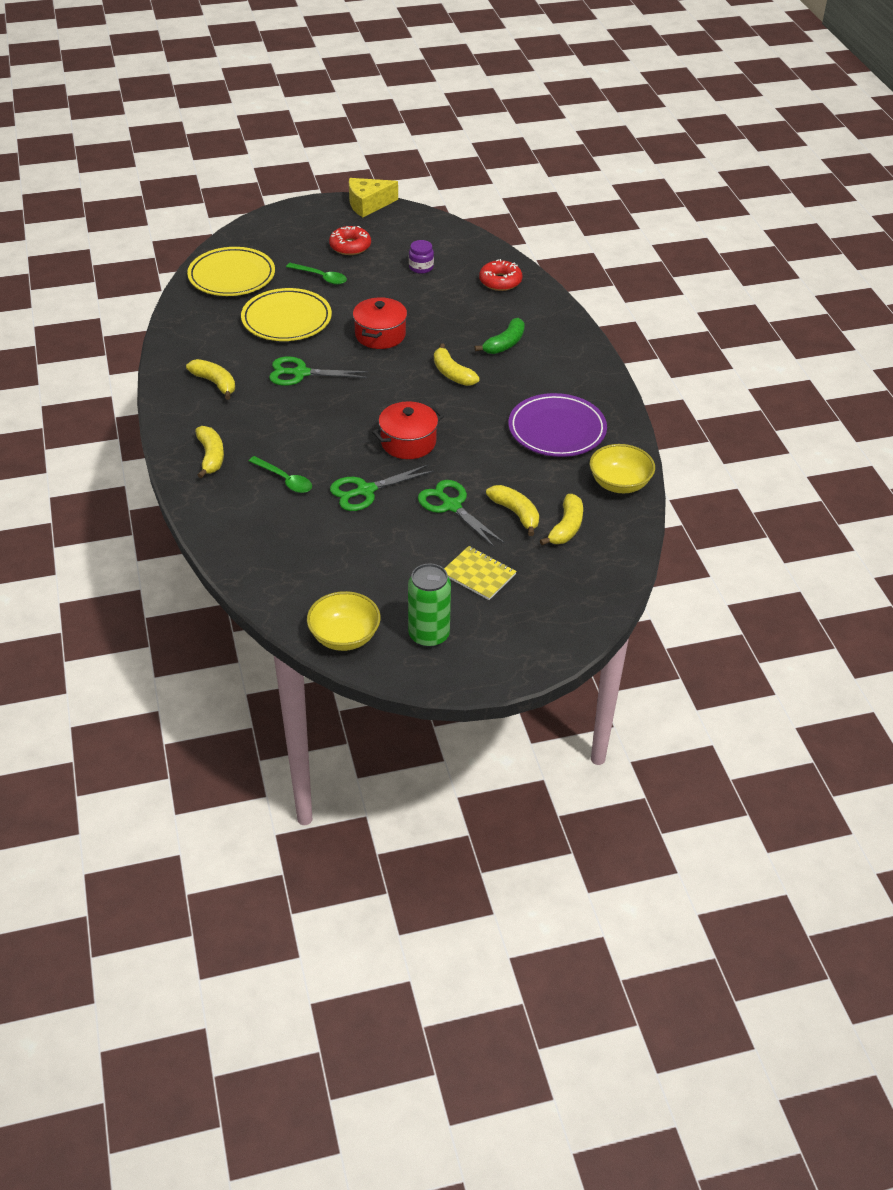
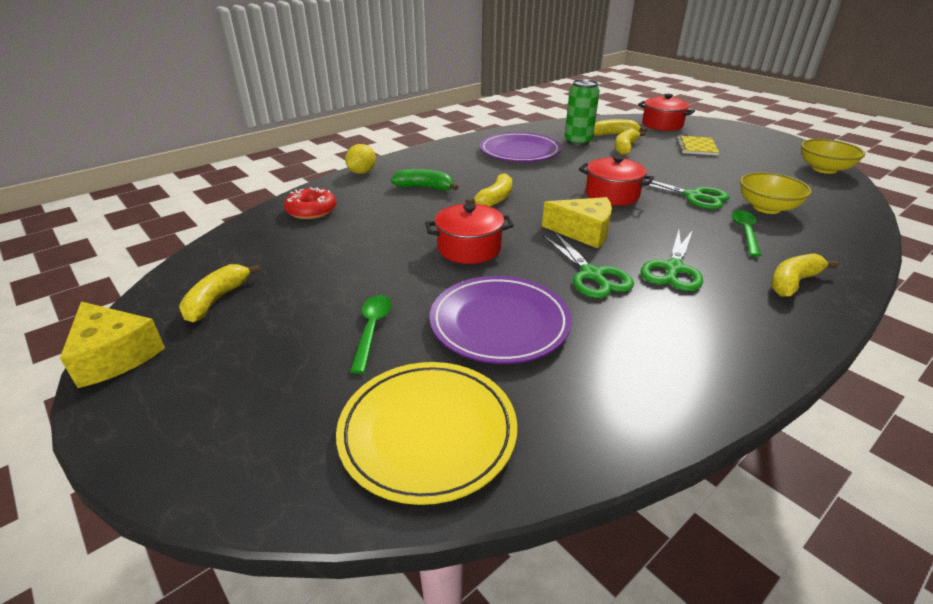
camera: 115 degrees left, 10 degrees down
yellow banana [186,359,235,400] -> yellow banana moved to [179,264,260,322]
yellow plate [241,288,332,341] -> purple plate [429,276,571,364]
red donut [329,226,371,255] -> none
green can [408,563,451,648] -> green can moved to [565,79,600,146]
purple jar [409,240,434,274] -> none
green scissors [418,480,504,548] -> green scissors moved to [641,230,703,291]
yellow bowl [590,444,655,493] -> yellow bowl moved to [740,172,812,214]
none -> yellow lemon [345,144,376,174]
none -> yellow cheese [542,197,612,249]
none -> red pot [638,94,695,131]

